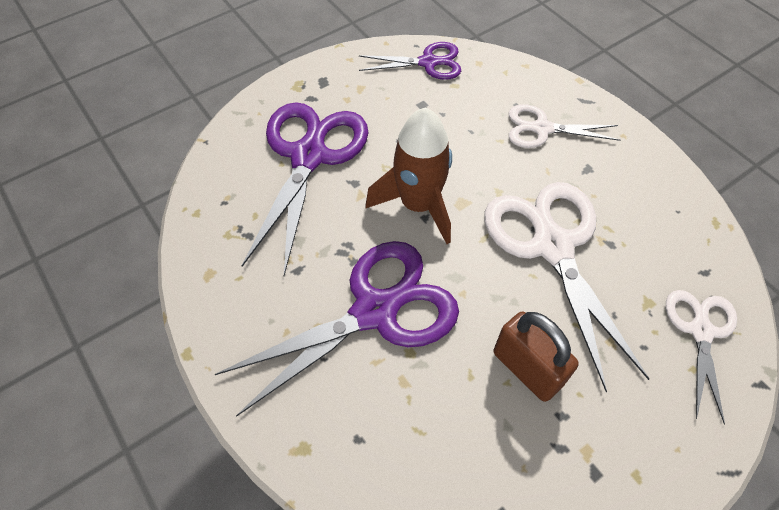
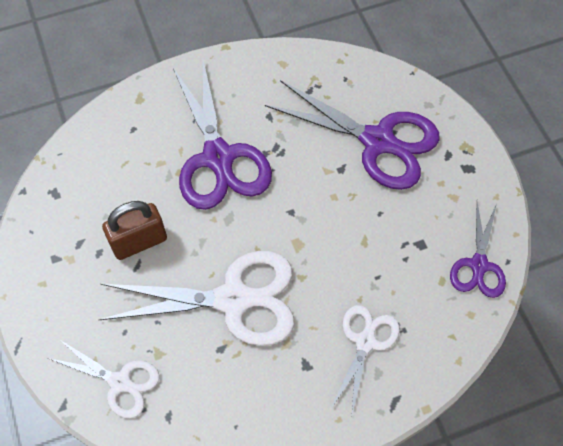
camera: 105 degrees right, 5 degrees up
brown rocket [366,107,452,244] -> none

